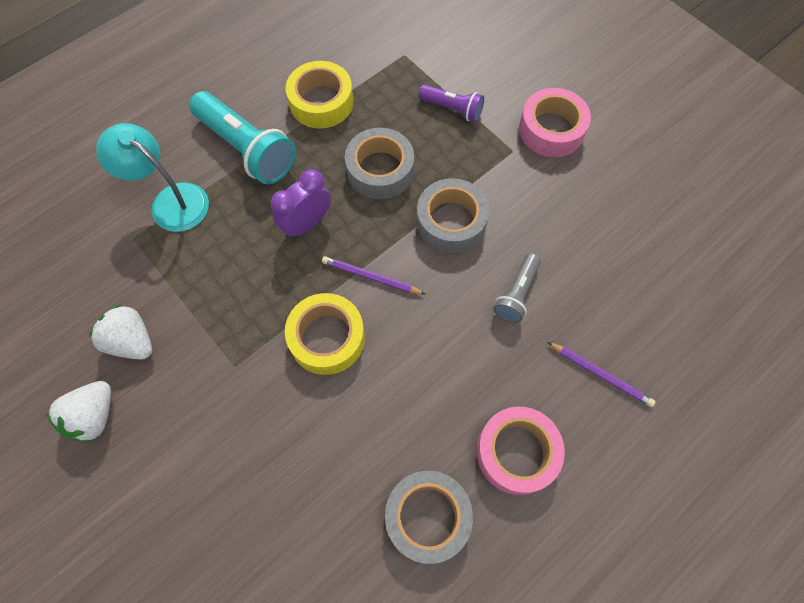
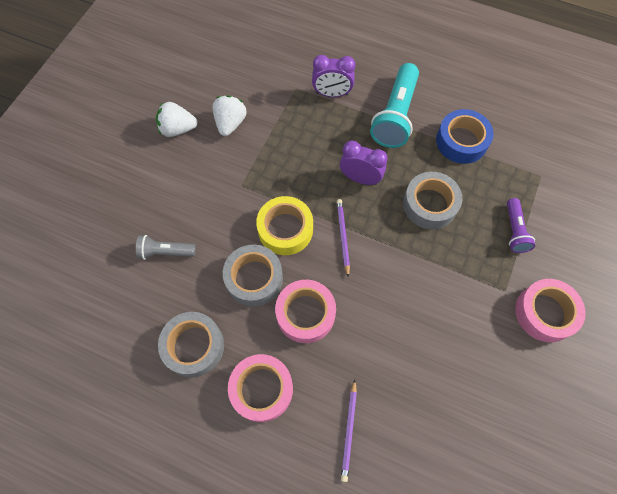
camera: 65 degrees right, 0 degrees up
turquoise lamp [96,123,209,232] -> purple clock [312,55,356,97]
yellow tape [286,61,353,129] -> blue tape [436,109,494,164]
grey tape [416,178,489,253] -> grey tape moved to [223,245,283,306]
grey flashlight [493,253,541,323] -> grey flashlight moved to [136,235,196,260]
none -> pink tape [275,280,336,343]

